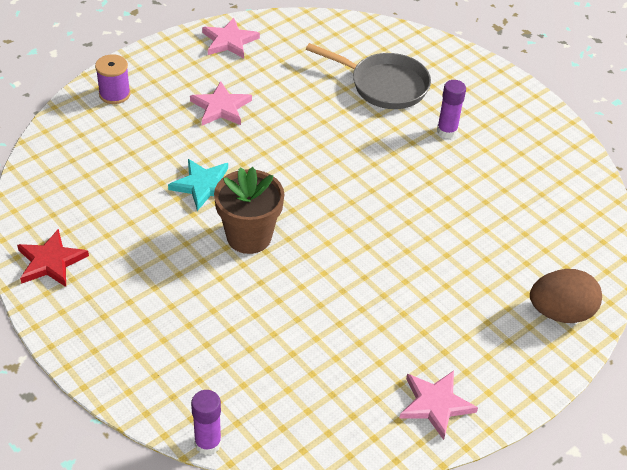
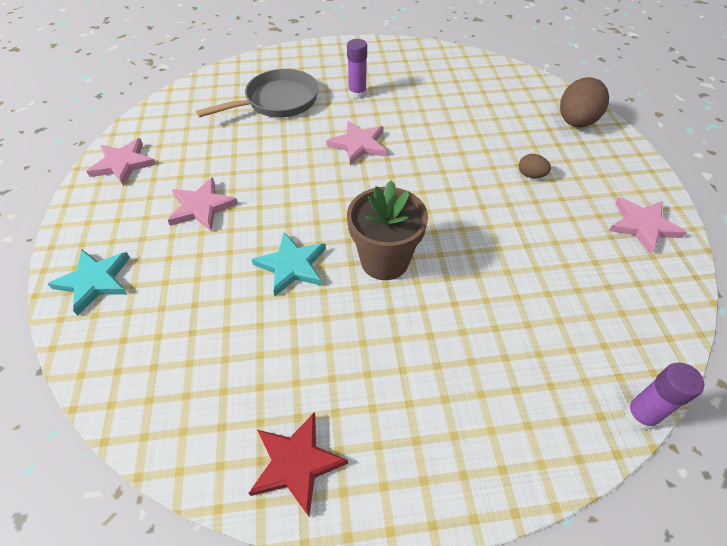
camera: 55 degrees left, 5 degrees up
purple spool [95,54,131,104] -> turquoise star [48,250,130,316]
none -> pink star [326,121,387,165]
none -> brown egg [519,154,551,178]

